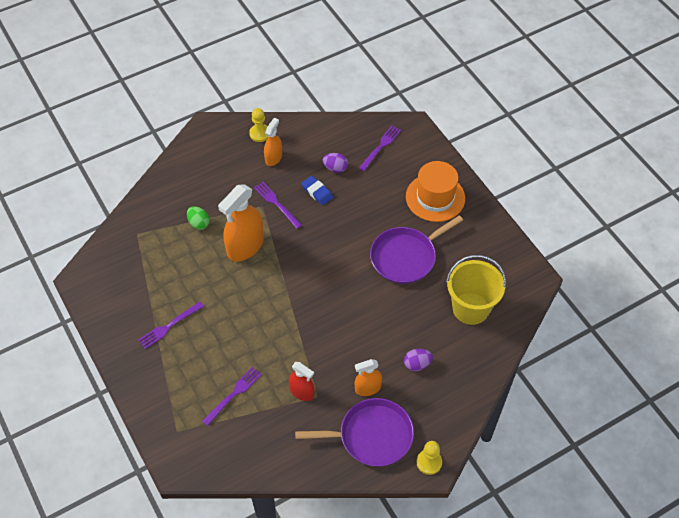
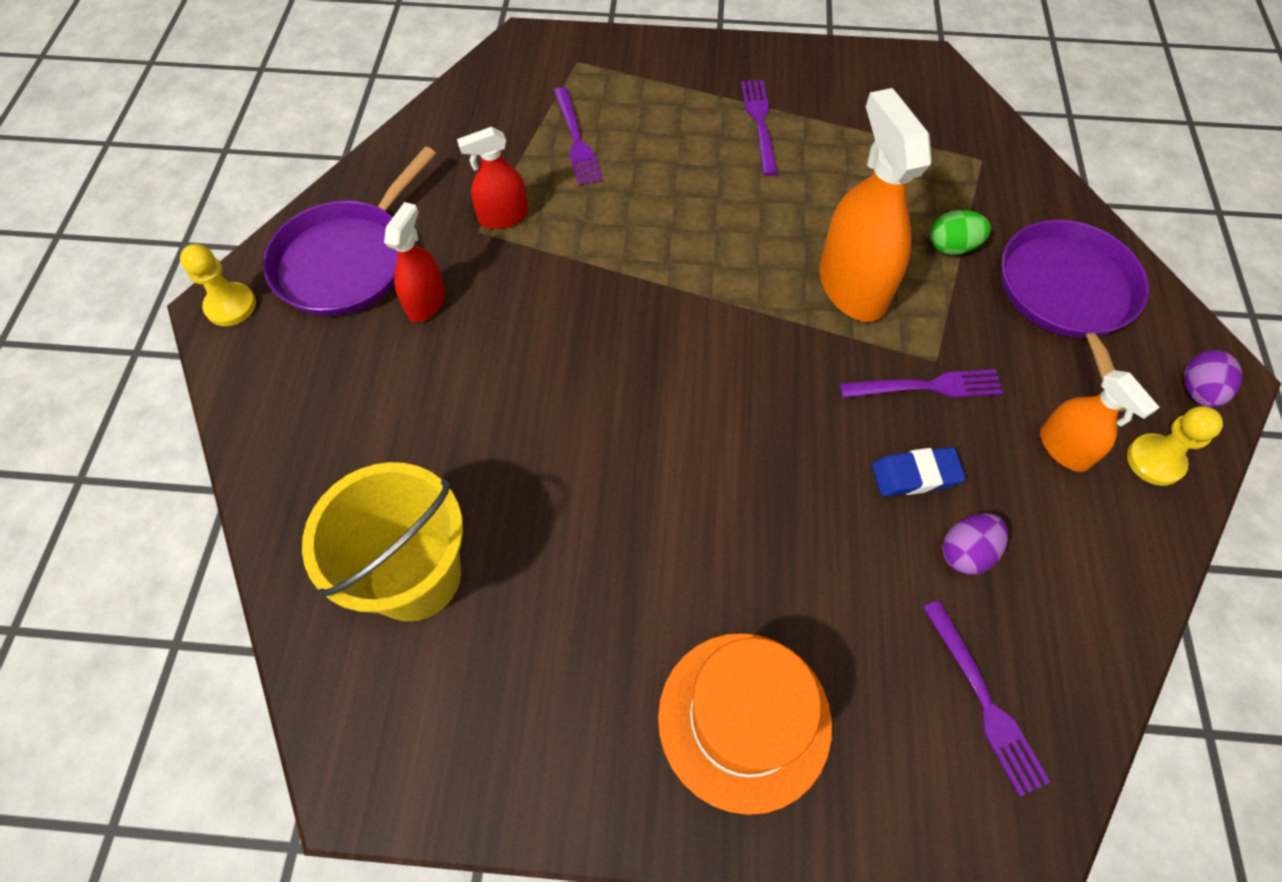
camera: 125 degrees right, 5 degrees up
orange spray bottle [355,359,382,396] -> red spray bottle [384,202,445,322]
purple pan [370,215,463,284] -> purple pan moved to [1001,220,1149,411]
purple egg [404,349,433,371] -> purple egg moved to [1184,350,1242,408]

